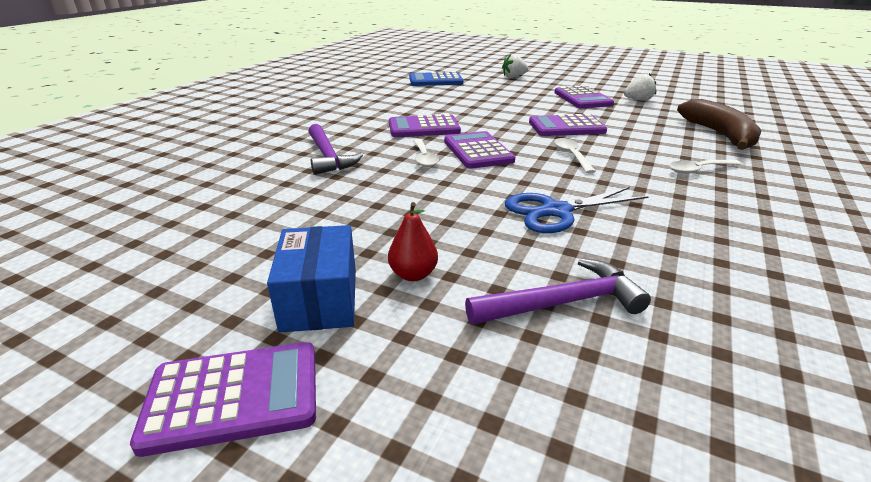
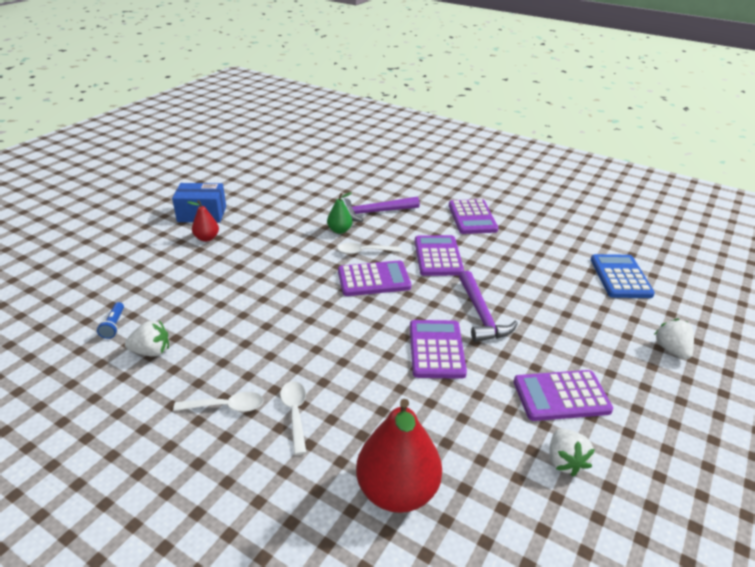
camera: 95 degrees right, 5 degrees up
purple calculator [130,342,316,457] -> purple calculator moved to [449,199,498,234]
purple hammer [465,258,651,325] -> purple hammer moved to [459,271,518,342]
blue scissors [505,187,649,233] -> none
white spoon [554,138,596,173] -> white spoon moved to [173,392,263,412]
brown banana [677,99,762,150] -> red pear [356,399,442,513]
none -> blue flashlight [97,302,124,339]
none -> white strawberry [125,320,169,356]
none -> green pear [327,192,352,234]

